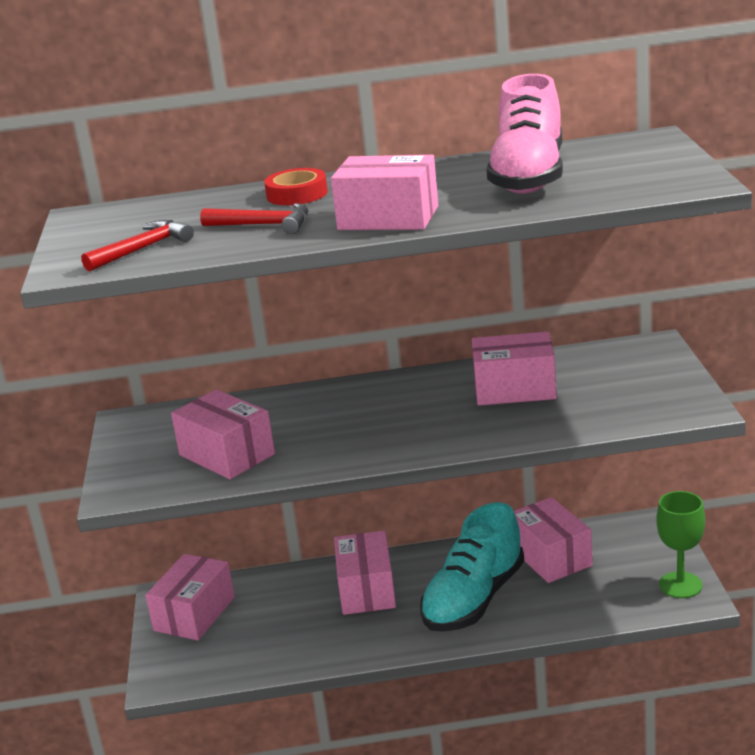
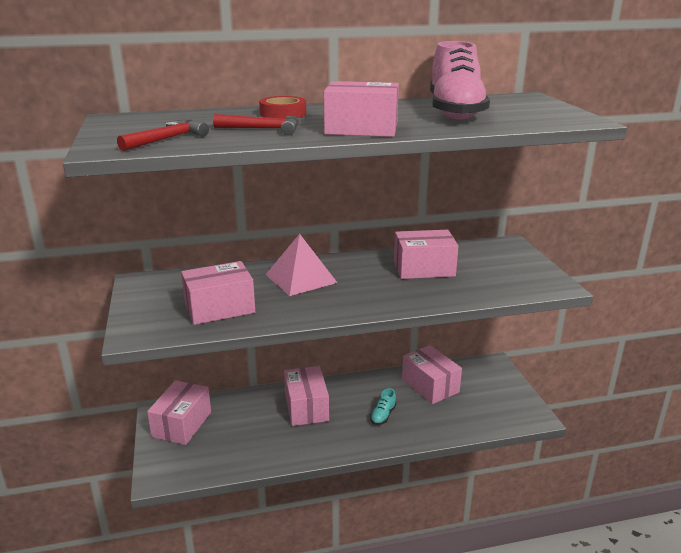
camera: 10 degrees left, 0 degrees up
pink box [171,389,275,479] -> pink box turned 60 degrees counterclockwise [181,261,255,325]
turquoise shoe [420,502,524,632] -> turquoise shoe [370,388,397,425], size x0.40
green goblet [656,491,705,598] -> none
none -> pink pyramid [265,234,337,296]

